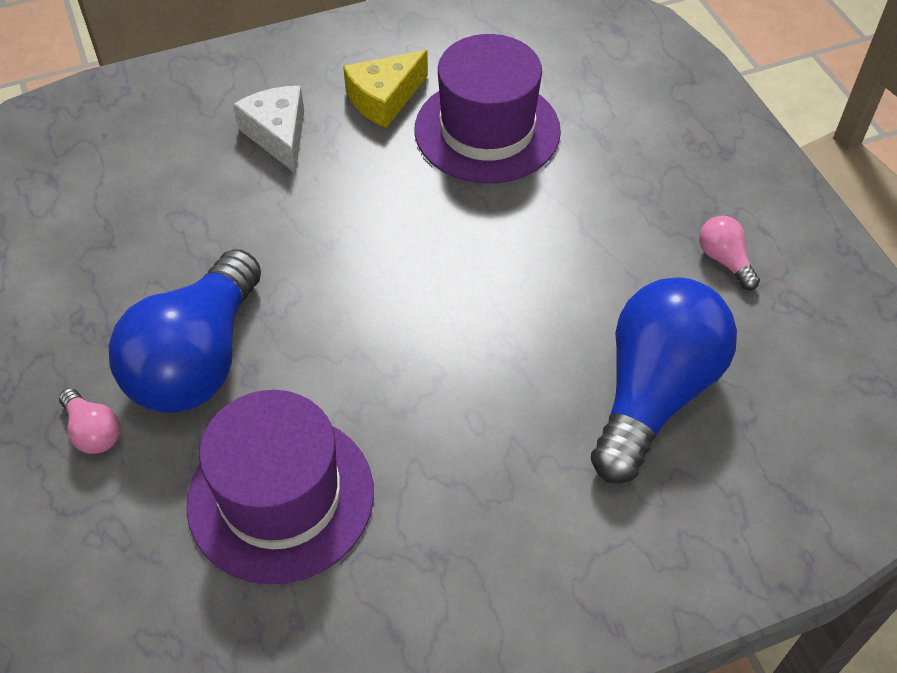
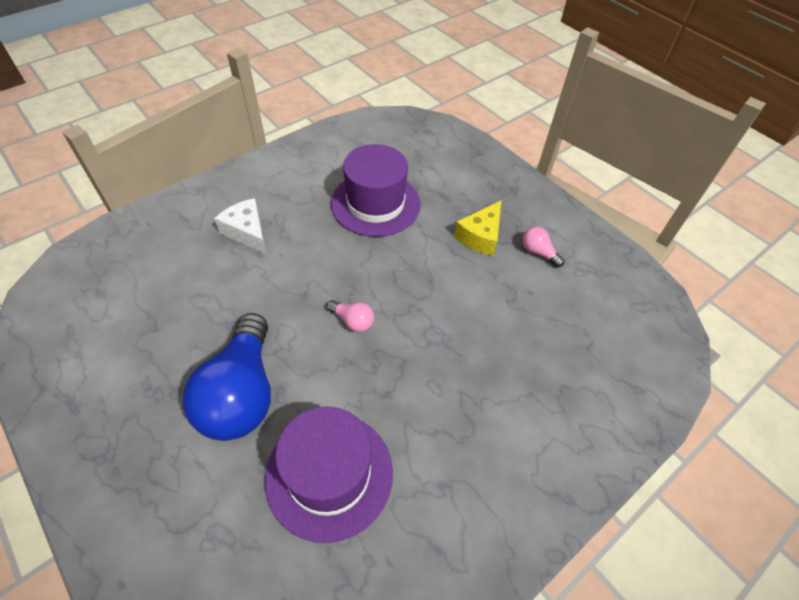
camera: 20 degrees left, 0 degrees up
pink light bulb [59,388,120,454] -> pink light bulb moved to [327,300,374,332]
yellow cheese [343,50,428,128] -> yellow cheese moved to [454,201,501,256]
blue light bulb [591,277,737,484] -> none

